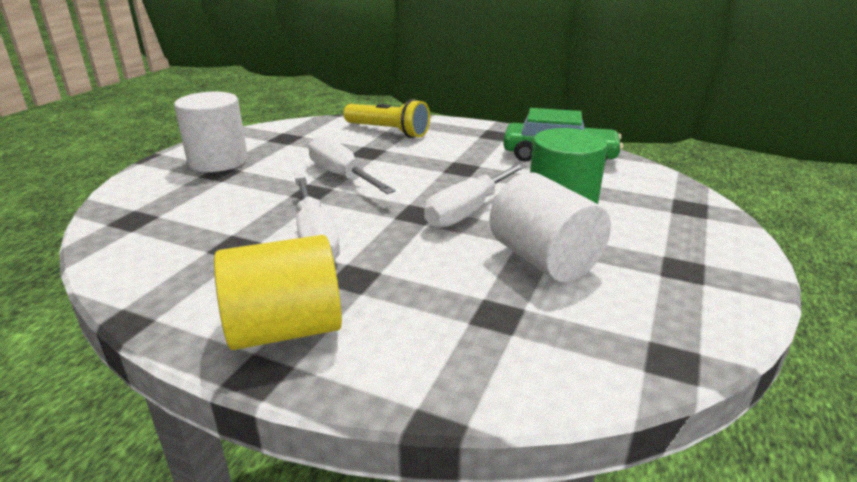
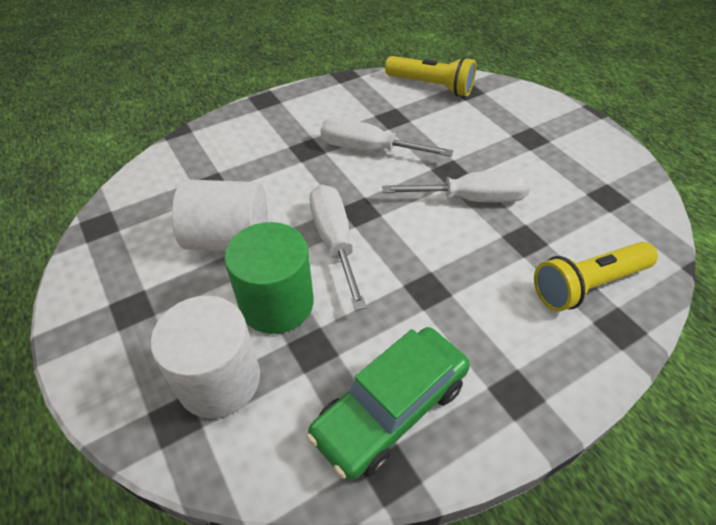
camera: 125 degrees right, 20 degrees up
white cylinder [174,92,248,172] -> white cylinder moved to [150,296,260,418]
yellow cylinder [214,235,342,350] -> none
none -> yellow flashlight [385,56,476,96]

